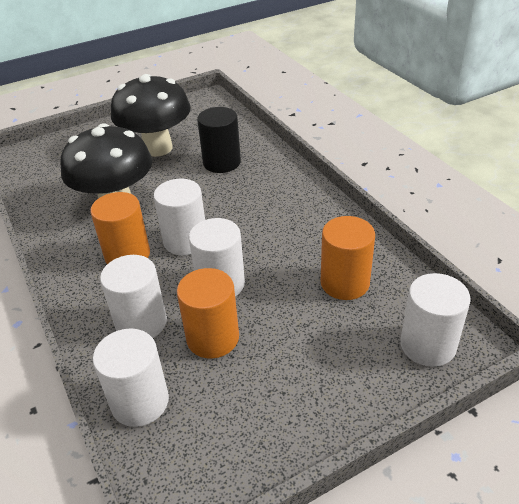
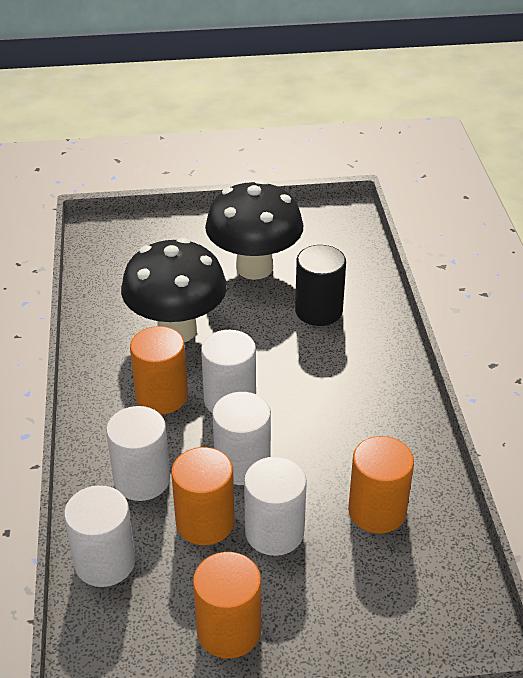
camera: 20 degrees right, 0 degrees up
white cylinder [400,273,471,367] -> white cylinder moved to [244,457,307,556]
none -> orange cylinder [193,552,261,659]

